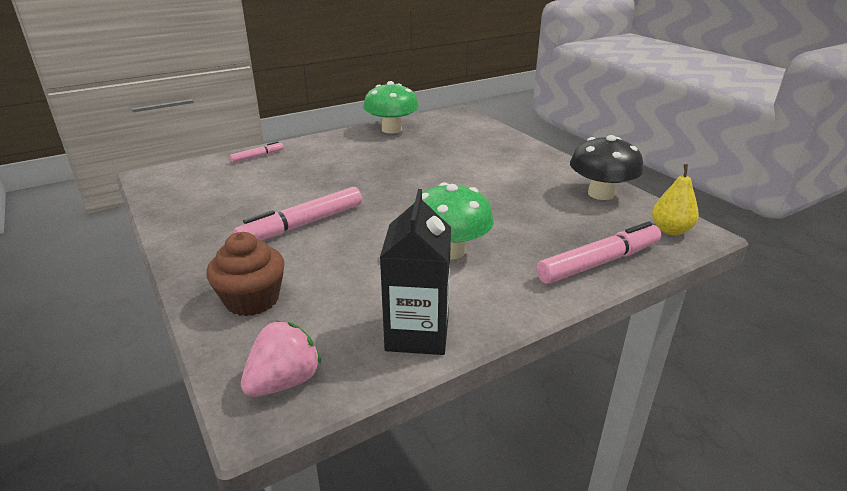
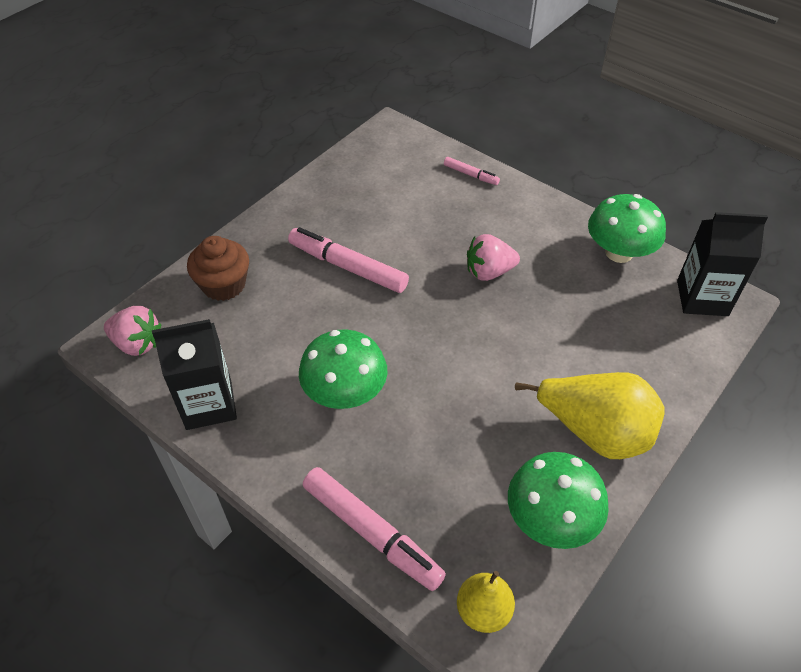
camera: 70 degrees right, 20 degrees up
black mushroom [570,135,644,200] -> green mushroom [508,452,609,549]
none -> pink strawberry [467,234,520,281]
none -> yellow pear [515,372,665,459]
none -> black carton [677,212,768,316]

